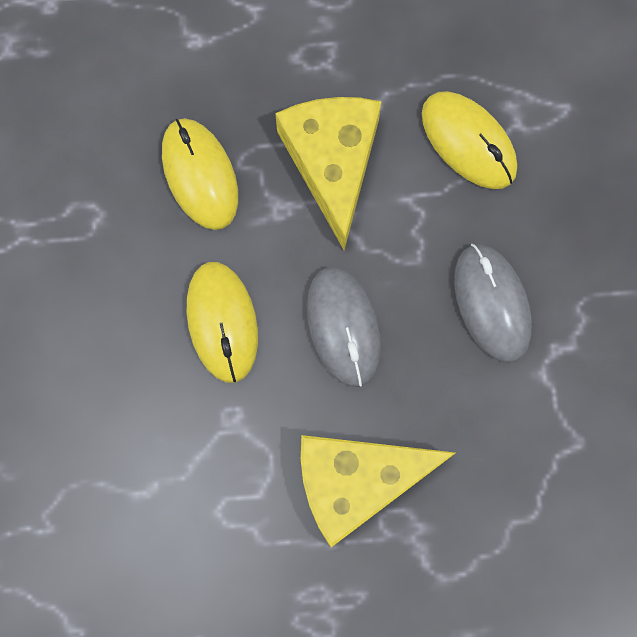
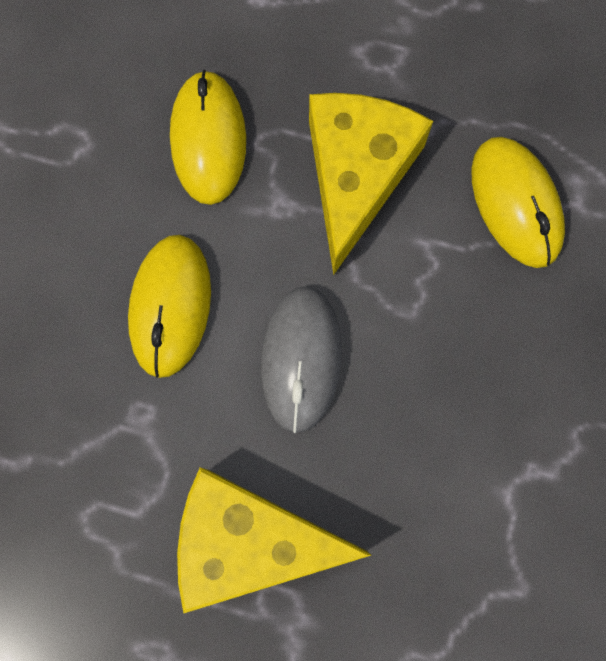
camera: 20 degrees right, 0 degrees up
grey mouse [454,244,532,363] -> none

